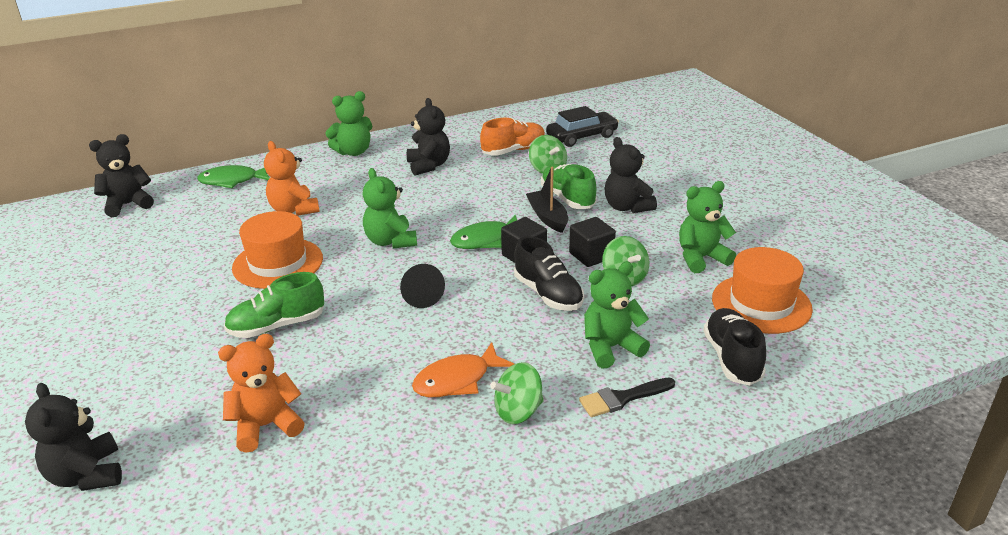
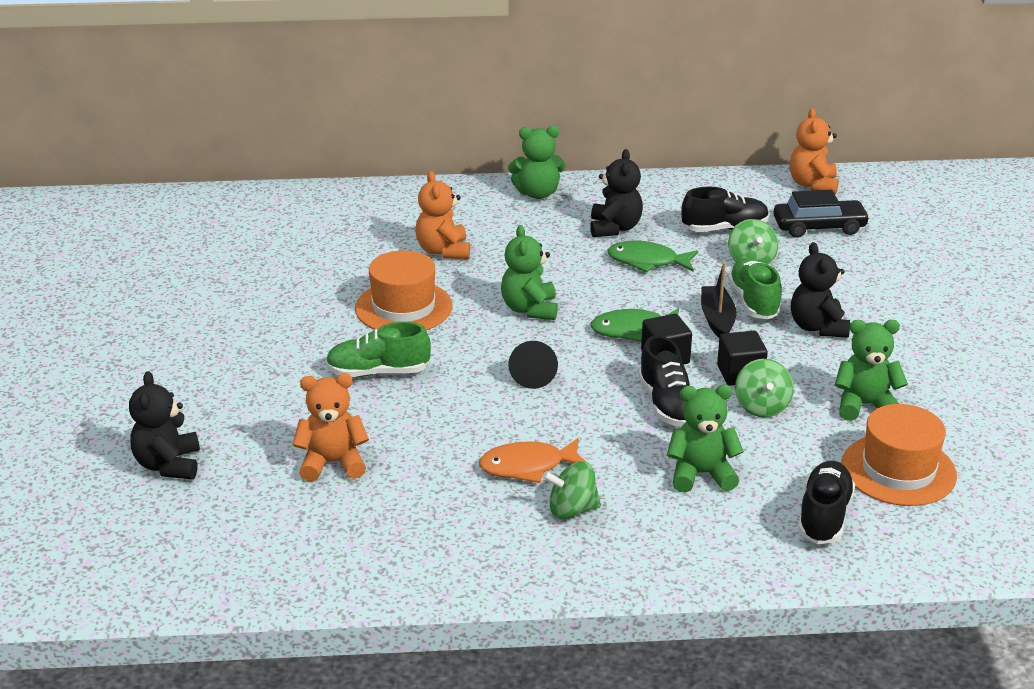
camera: 20 degrees right, 0 degrees up
black teddy bear [89,134,154,217] -> none
green fish [197,165,270,188] -> green fish moved to [607,241,698,272]
orange shoe [480,118,545,156] -> black shoe [681,187,769,232]
black brush [579,377,675,417] -> none
none -> orange teddy bear [790,108,839,195]

